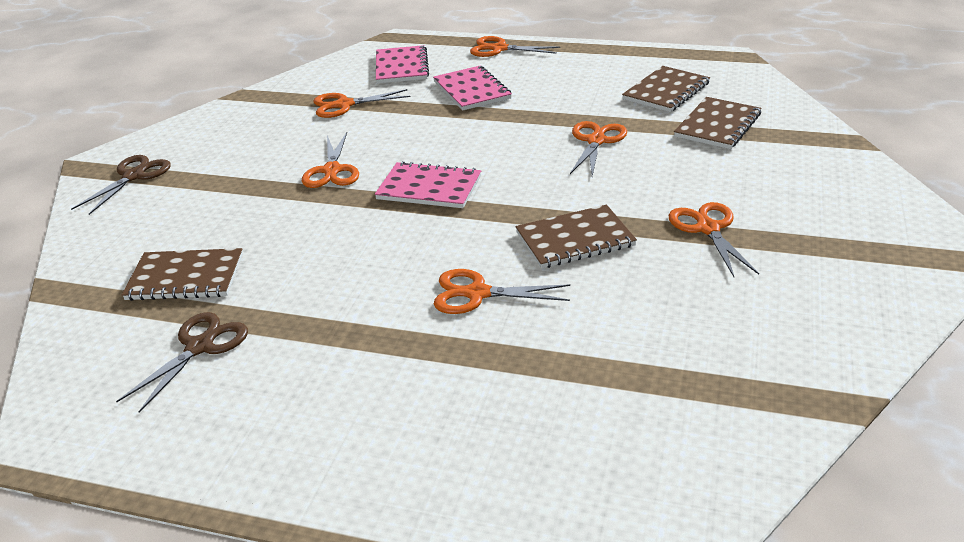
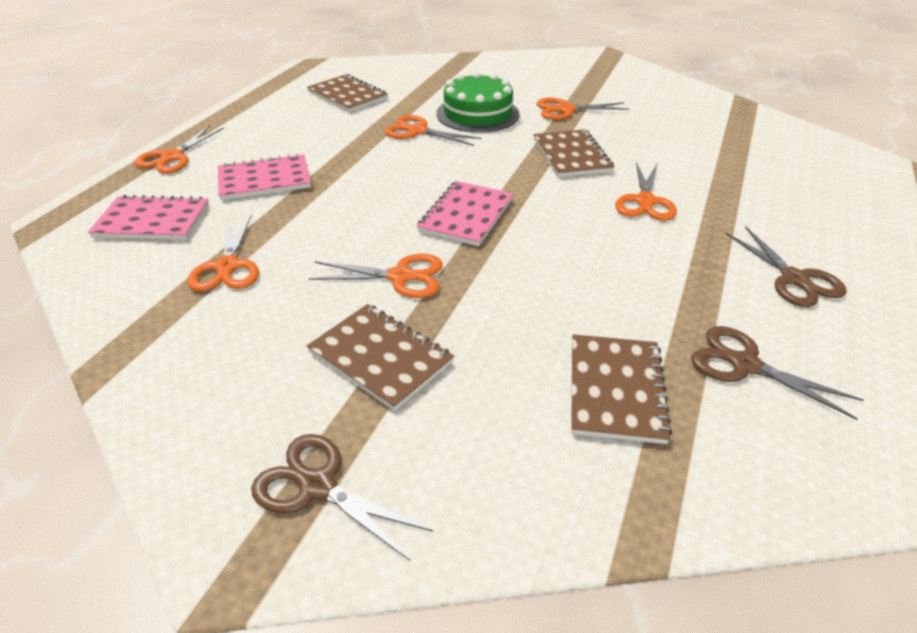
camera: 85 degrees left, 5 degrees up
brown notebook [674,97,761,149] -> brown notebook moved to [307,304,454,411]
none -> green cake [436,71,520,133]
none -> brown scissors [725,226,847,307]

